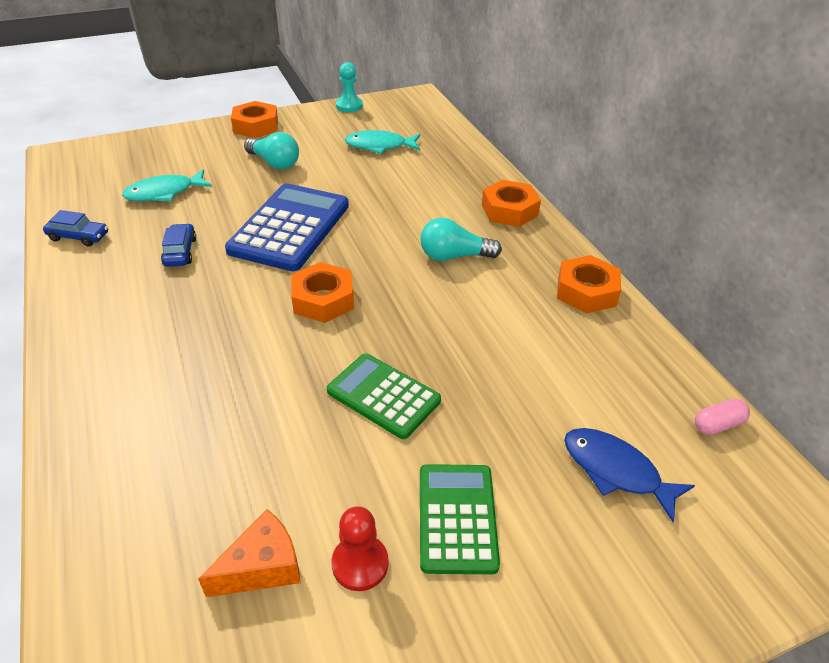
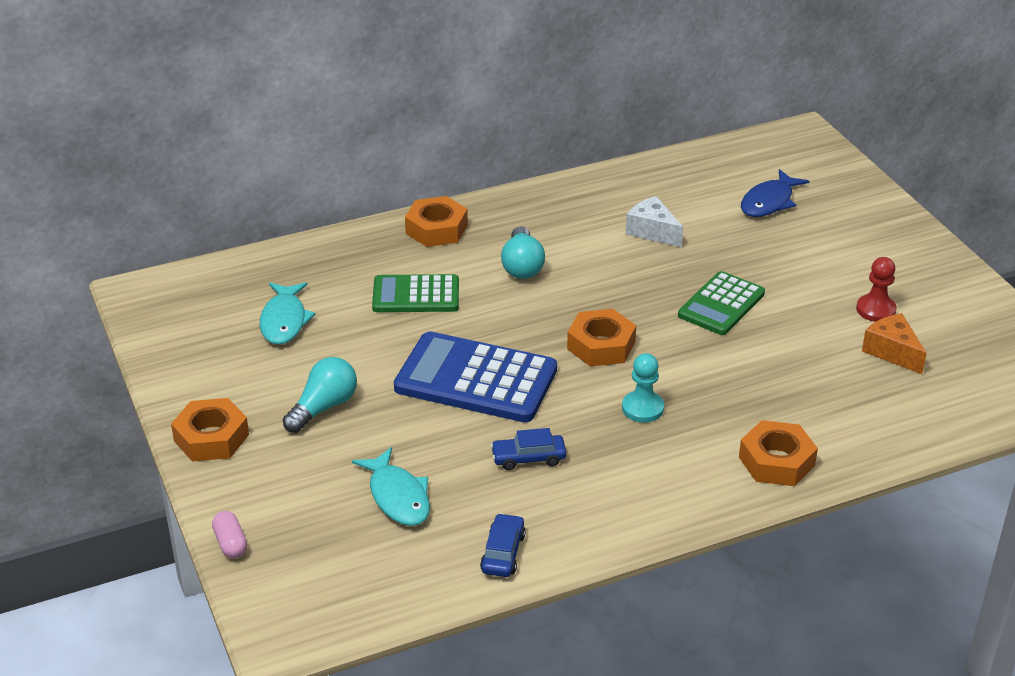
camera: 90 degrees left, 5 degrees down
turquoise pawn [336,62,363,112] -> turquoise pawn moved to [622,353,664,423]
green calculator [420,464,500,574] -> green calculator moved to [372,274,459,312]
orange nut [557,255,621,314] -> orange nut moved to [739,420,818,486]
pink capsule [695,399,750,435] -> pink capsule moved to [212,511,247,558]
none -> white cheese [626,196,683,247]

